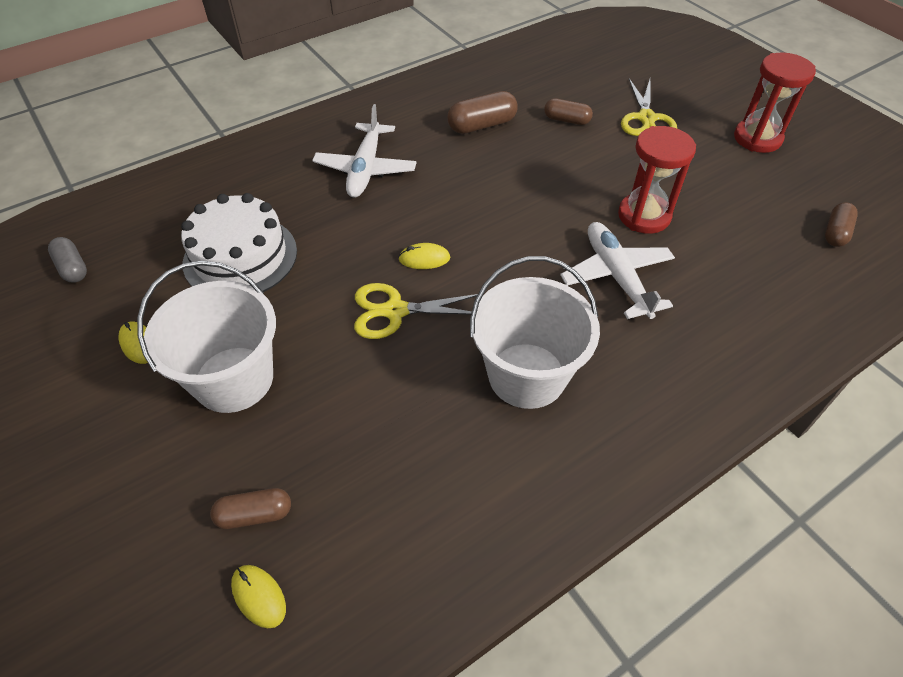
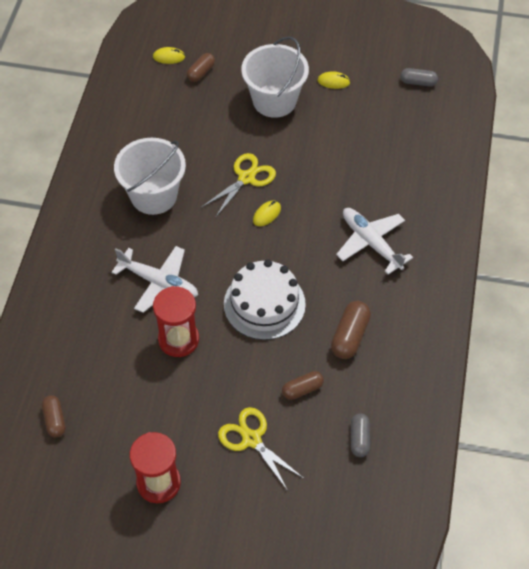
camera: 135 degrees right, 5 degrees up
white cake [181,193,297,292] -> white cake moved to [224,259,306,340]
none -> grey capsule [351,413,370,457]

